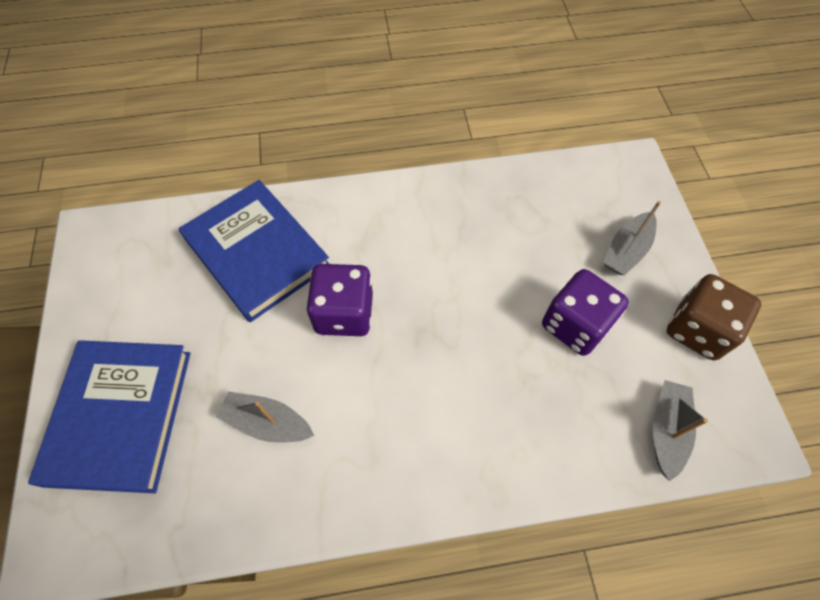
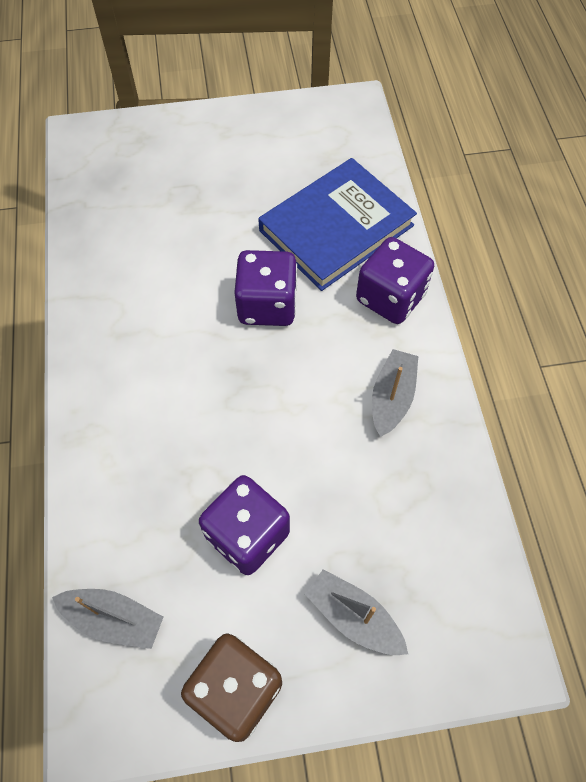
camera: 90 degrees right, 0 degrees up
blue book [28,340,190,493] -> none
grey boat [216,391,314,443] -> grey boat moved to [372,349,418,437]
none -> purple dice [356,237,434,324]

